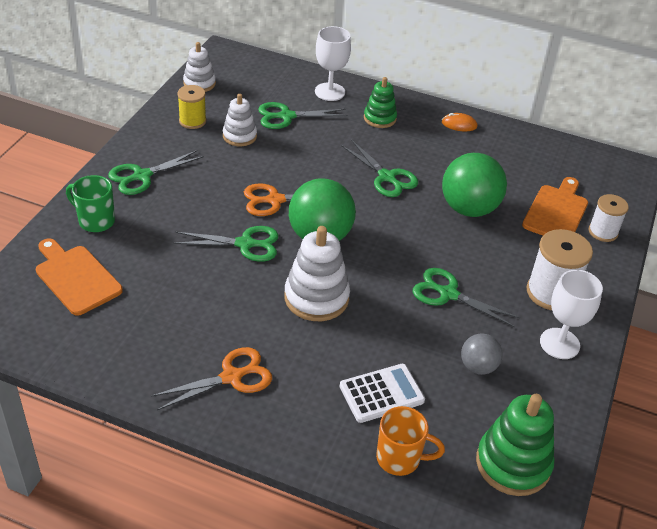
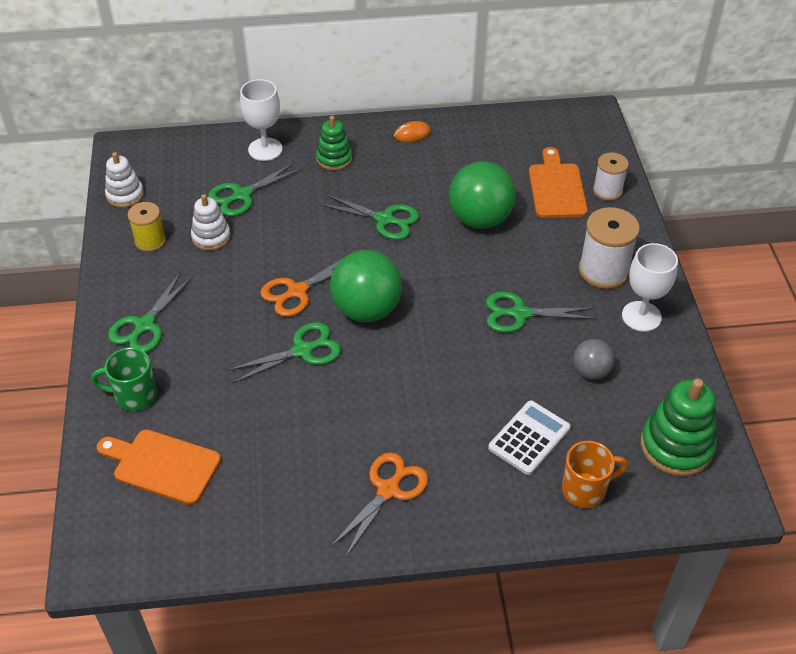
camera: 25 degrees left, 5 degrees up
white stacking toy [284,226,350,321] -> none

